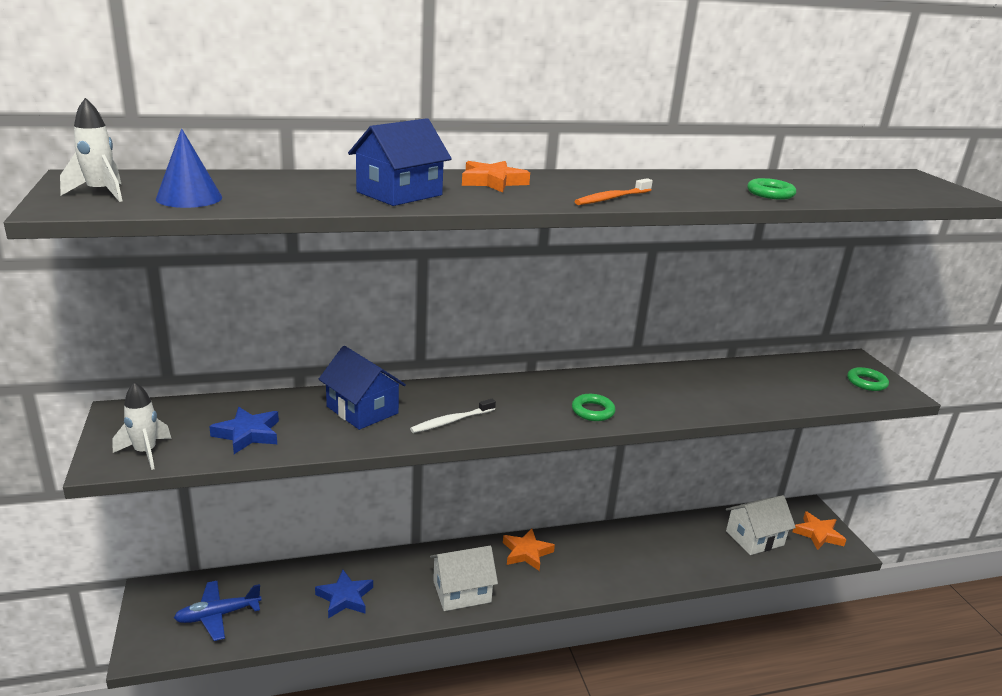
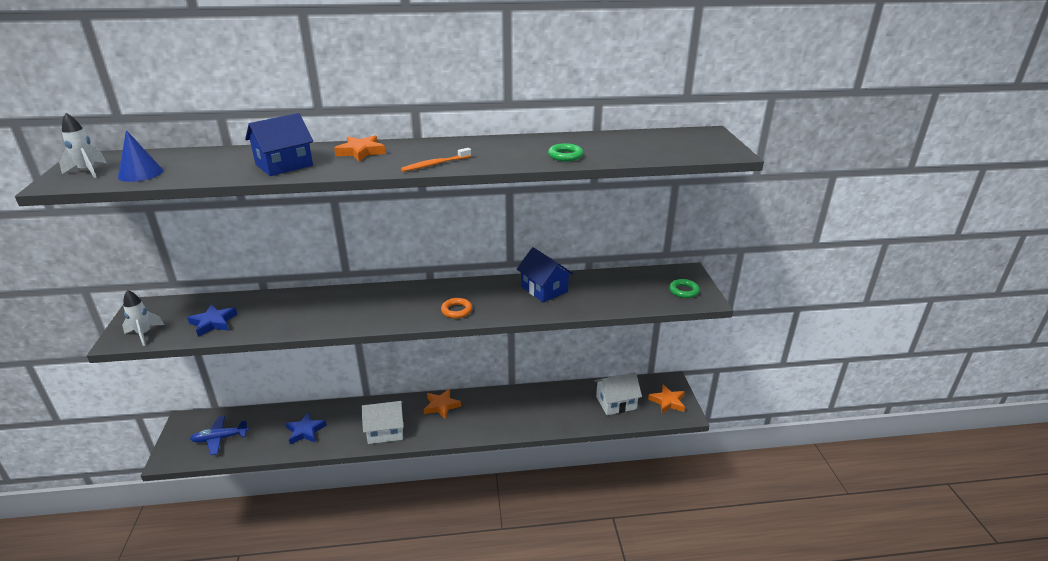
camera: 10 degrees right, 5 degrees up
blue house [319,346,406,430] -> blue house moved to [517,247,573,303]
white toothbrush [410,399,496,433] -> none
green ring [572,394,615,421] -> orange ring [441,298,472,319]

